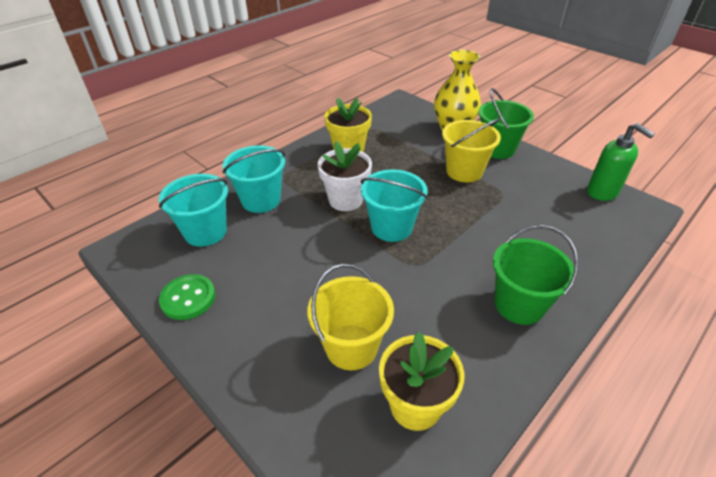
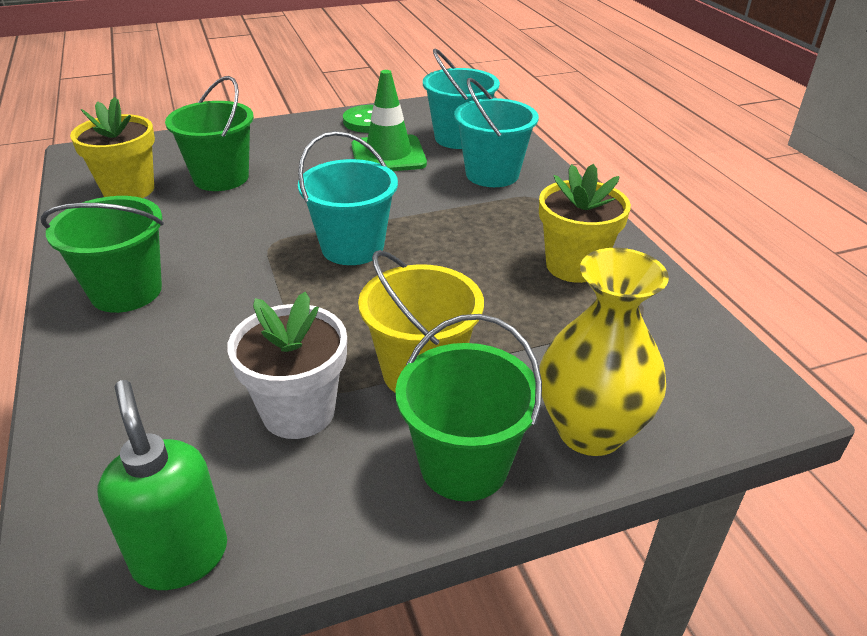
camera: 115 degrees right, 5 degrees down
yellow bucket [307,264,394,370] -> green bucket [165,76,254,191]
white flower pot [317,141,372,211] -> white flower pot moved to [227,292,347,439]
green soap dispenser [587,123,655,201] -> green soap dispenser turned 75 degrees clockwise [98,380,227,590]
none -> green traffic cone [352,70,427,171]

